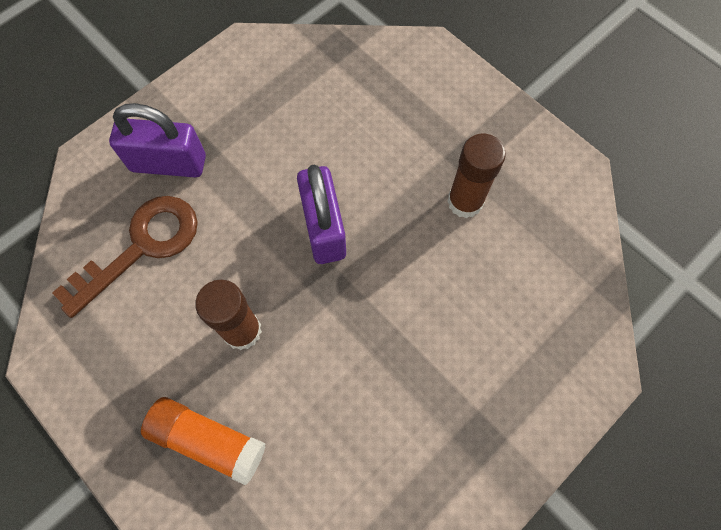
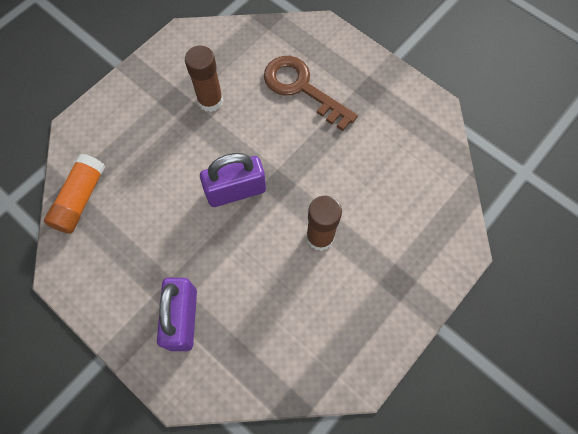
camera: 95 degrees left, 0 degrees up
brown key [52,196,198,318] -> brown key moved to [264,56,358,131]
orange glue stick [141,397,266,485] -> orange glue stick moved to [44,154,105,234]

